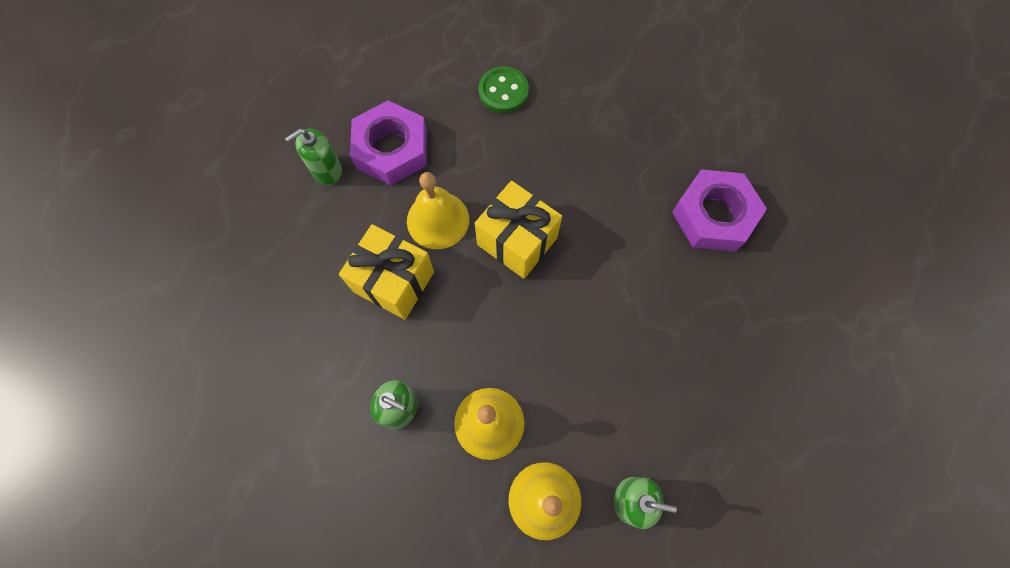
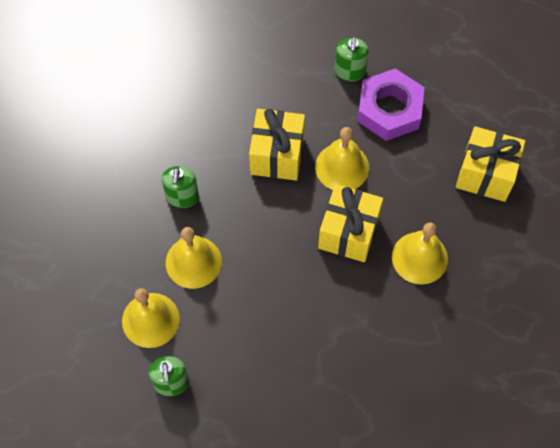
camera: 70 degrees right, 5 degrees down
green soap dispenser [285,129,342,185] -> green soap dispenser turned 120 degrees counterclockwise [334,36,369,81]
green button [478,66,529,113] -> yellow gift [456,126,525,202]
purple nut [672,169,767,252] -> none
none -> yellow bell [392,222,448,285]

